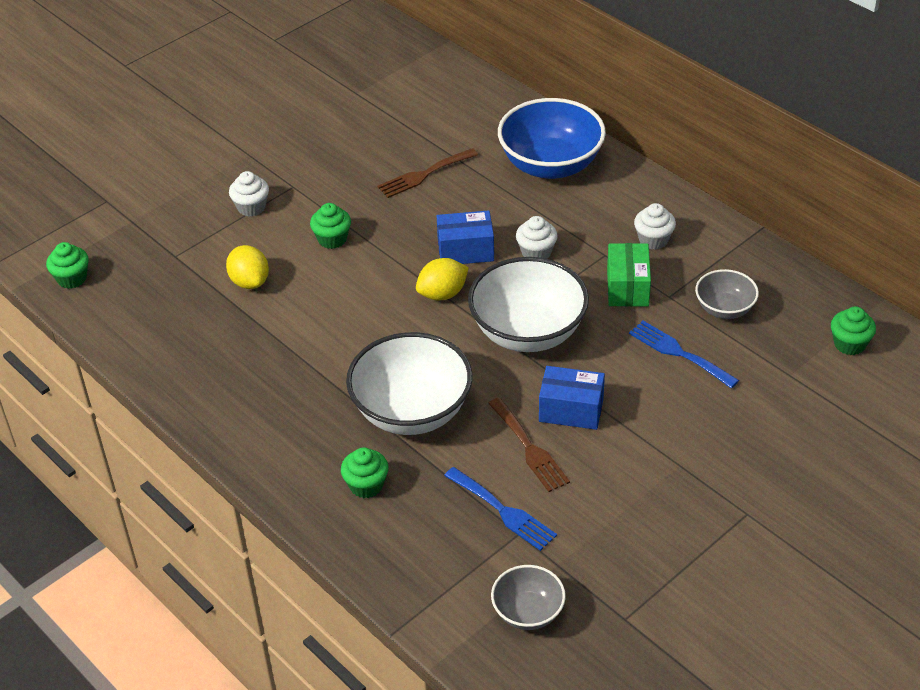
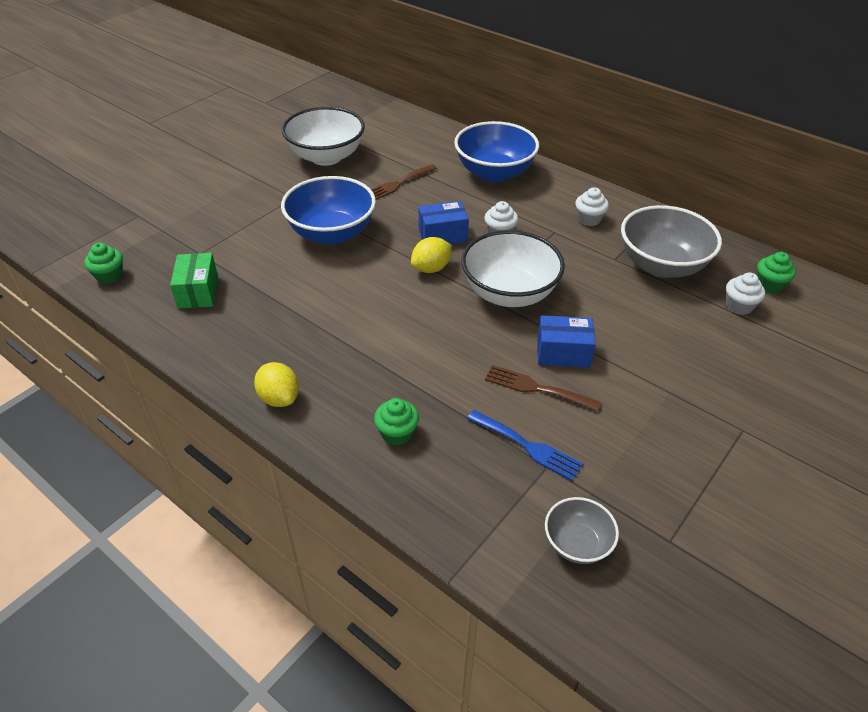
camera: 10 degrees left, 0 degrees up
yellow lemon [226,245,269,289] -> yellow lemon moved to [254,362,299,407]
white cupcake [229,171,269,217] -> white cupcake moved to [726,272,765,315]
green cupcake [310,203,351,249] -> blue bowl [281,176,376,245]
white bowl [346,332,472,435] -> white bowl moved to [282,107,365,166]
brown fork [488,397,570,492] -> brown fork turned 150 degrees clockwise [485,365,601,412]
green box [607,243,651,307] -> green box moved to [170,253,218,309]
blue fork [629,321,739,388] -> none
grey bowl [695,269,759,319] -> grey bowl [621,205,722,278], size x1.88

